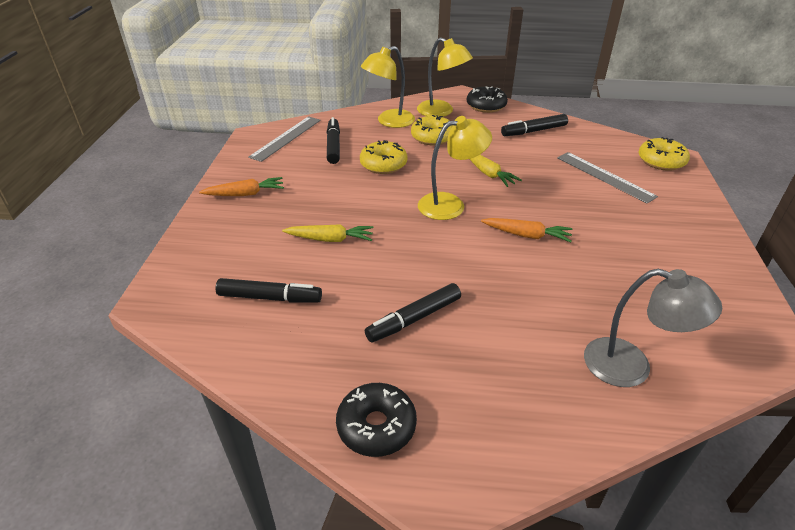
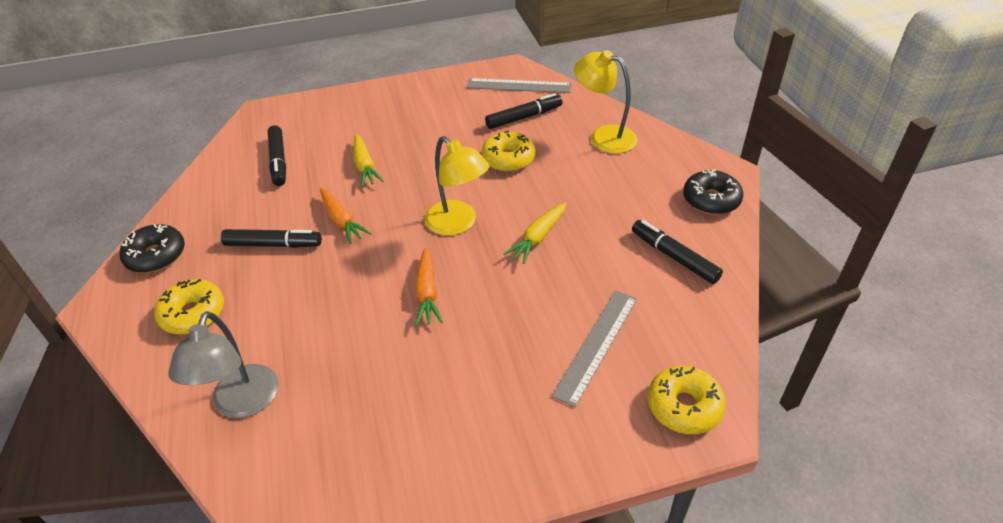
camera: 70 degrees right, 5 degrees up
orange carrot [199,177,284,196] -> orange carrot moved to [320,188,371,244]
black marker [365,283,461,343] -> black marker turned 150 degrees clockwise [221,229,322,248]
yellow donut [411,115,454,146] -> yellow donut moved to [154,279,224,334]
yellow lamp [417,37,473,117] -> none

